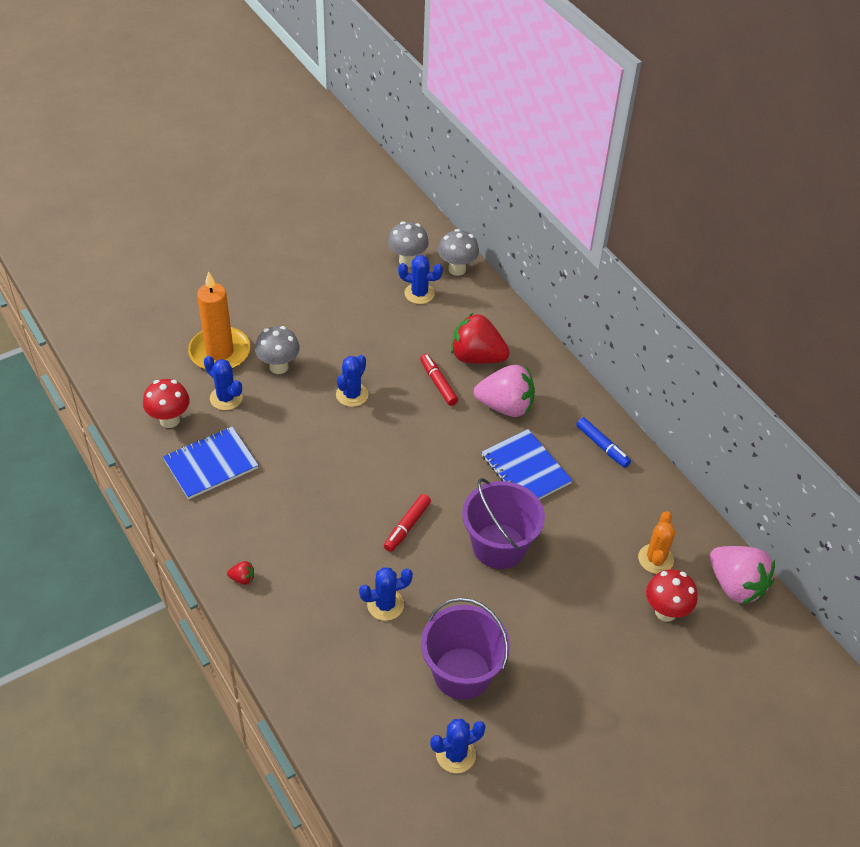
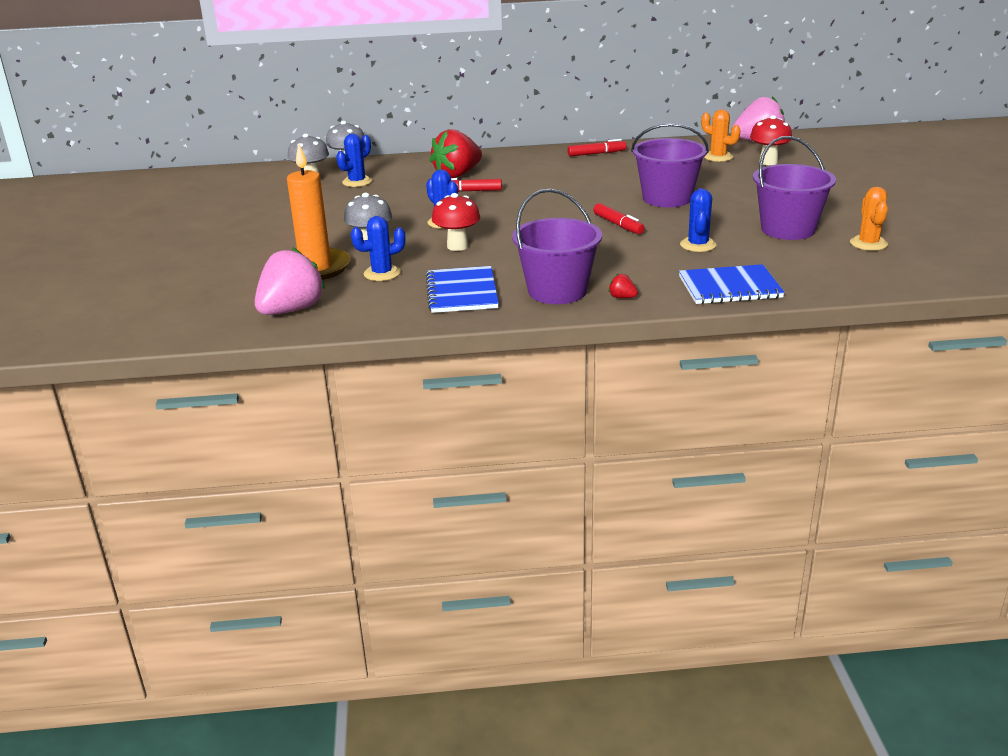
camera: 60 degrees left, 20 degrees down
red mushroom [143,379,190,428] -> red mushroom moved to [432,193,480,251]
red strawberry [227,561,254,585] -> red strawberry turned 90 degrees counterclockwise [608,274,638,298]
blue cactus [430,719,485,773] -> orange cactus [850,187,888,251]
pink strawberry [474,365,535,417] -> pink strawberry moved to [255,247,325,315]
blue notebook [482,429,572,500] -> blue notebook moved to [679,264,785,304]
blue marker [576,417,631,468] -> red marker [567,139,626,156]
none -> purple bucket [512,189,602,304]

